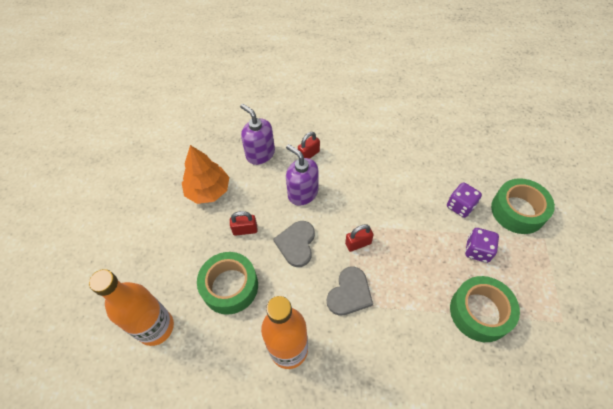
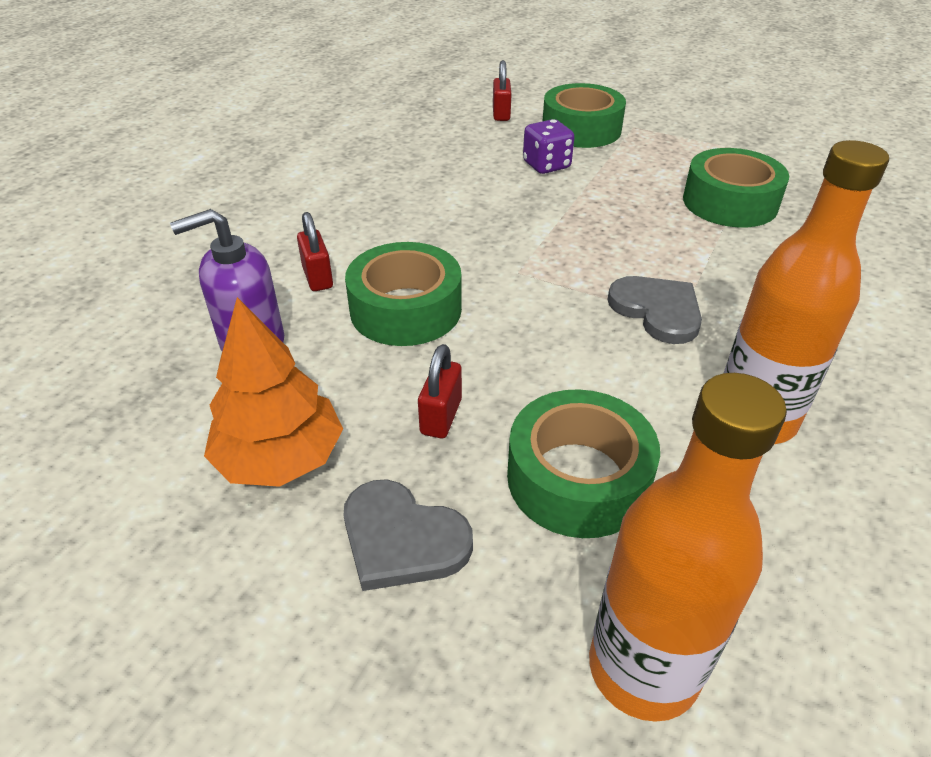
camera: 70 degrees left, 15 degrees down
grey heart [273,221,315,267] -> grey heart moved to [343,479,473,591]
purple soap dispenser [286,144,318,206] -> green tape [345,242,462,346]
red padlock [345,224,374,252] -> red padlock moved to [493,60,512,121]
purple dice [465,228,499,263] -> none

